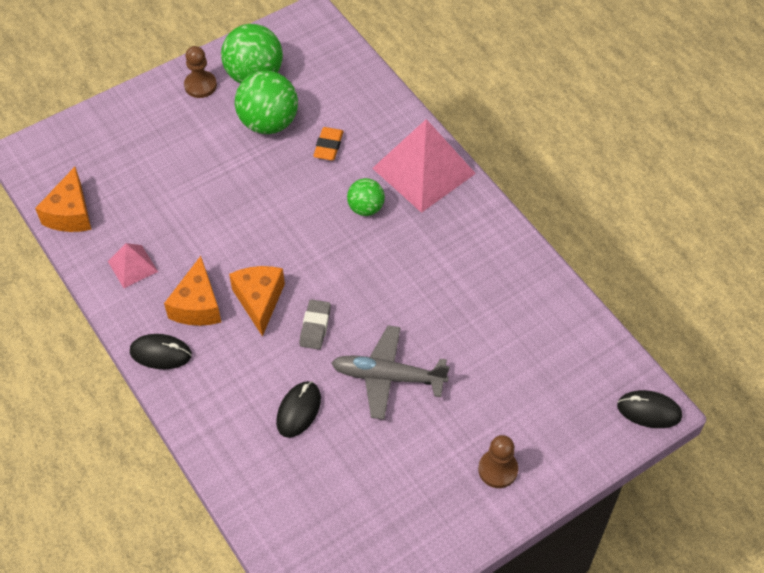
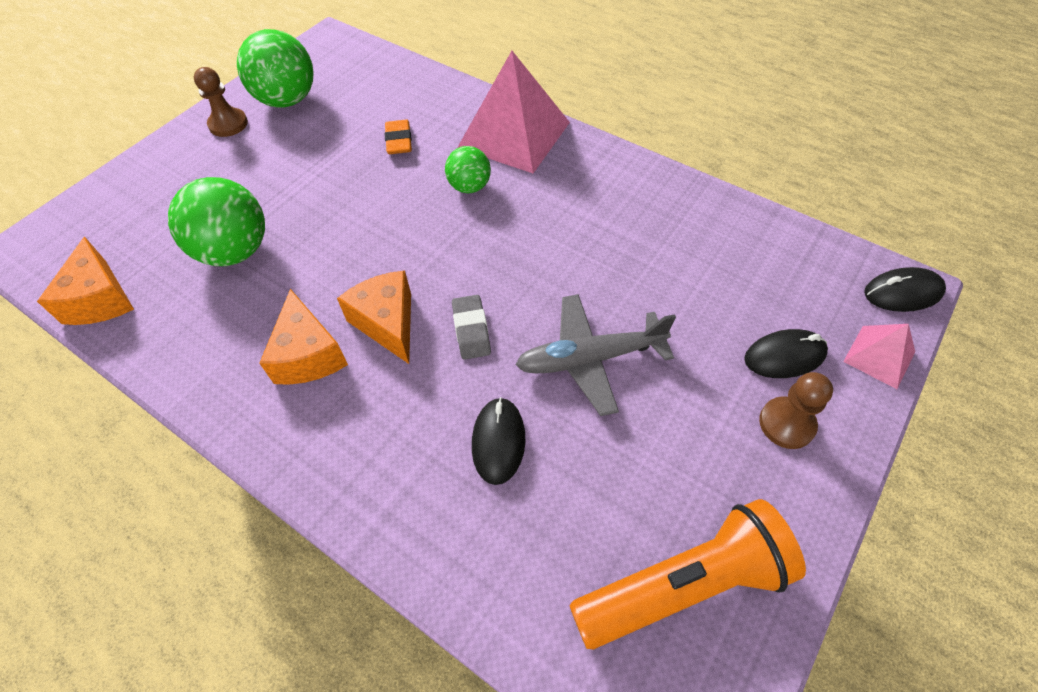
camera: 20 degrees left, 0 degrees up
pink pyramid [108,243,158,288] -> pink pyramid moved to [843,324,915,389]
black mouse [130,334,192,369] -> black mouse moved to [744,329,828,378]
green ball [235,71,298,134] -> green ball moved to [168,177,265,266]
none -> orange flashlight [569,499,806,649]

